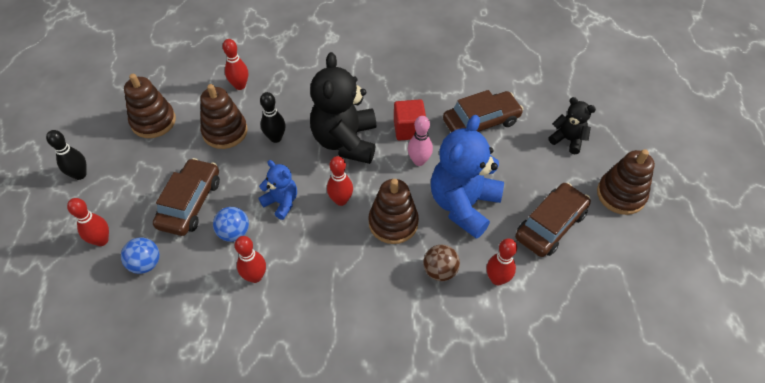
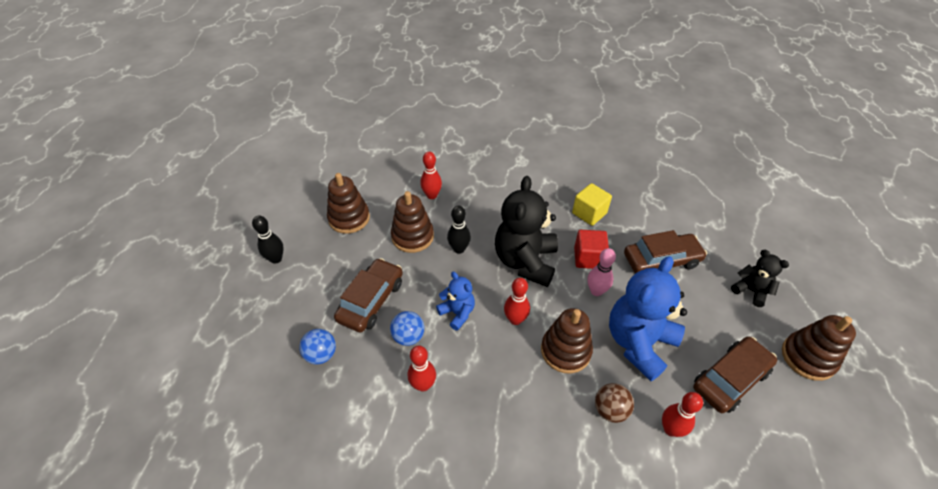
camera: 10 degrees right, 5 degrees down
red bowling pin [67,198,109,246] -> none
none -> yellow cube [572,183,612,226]

